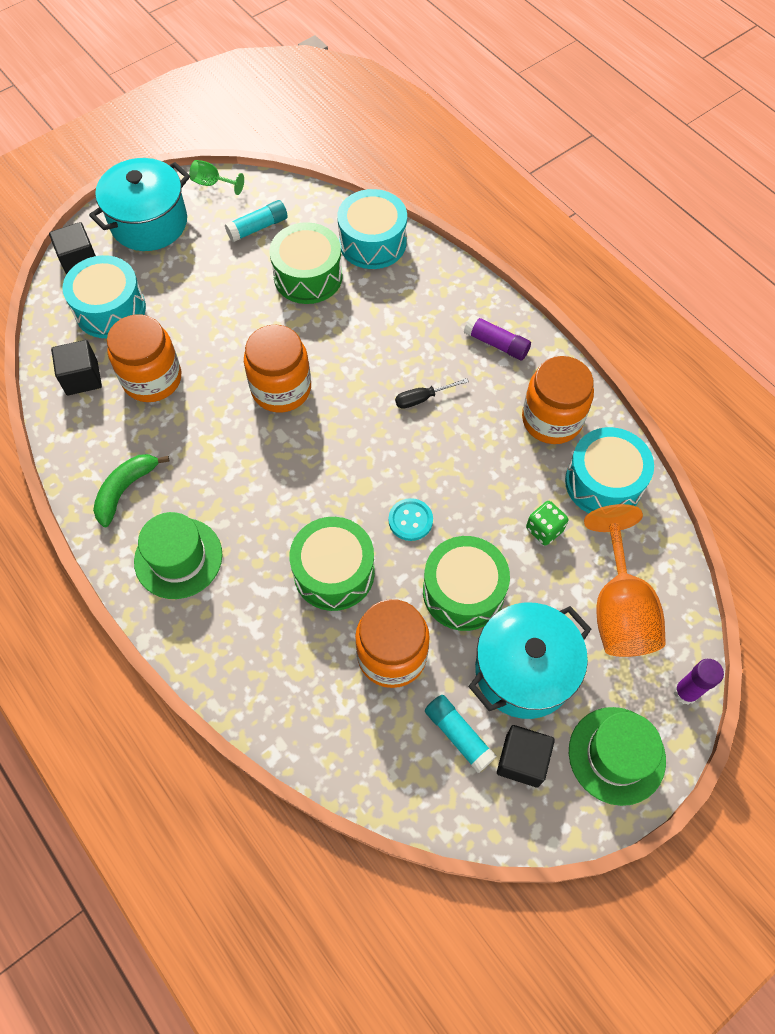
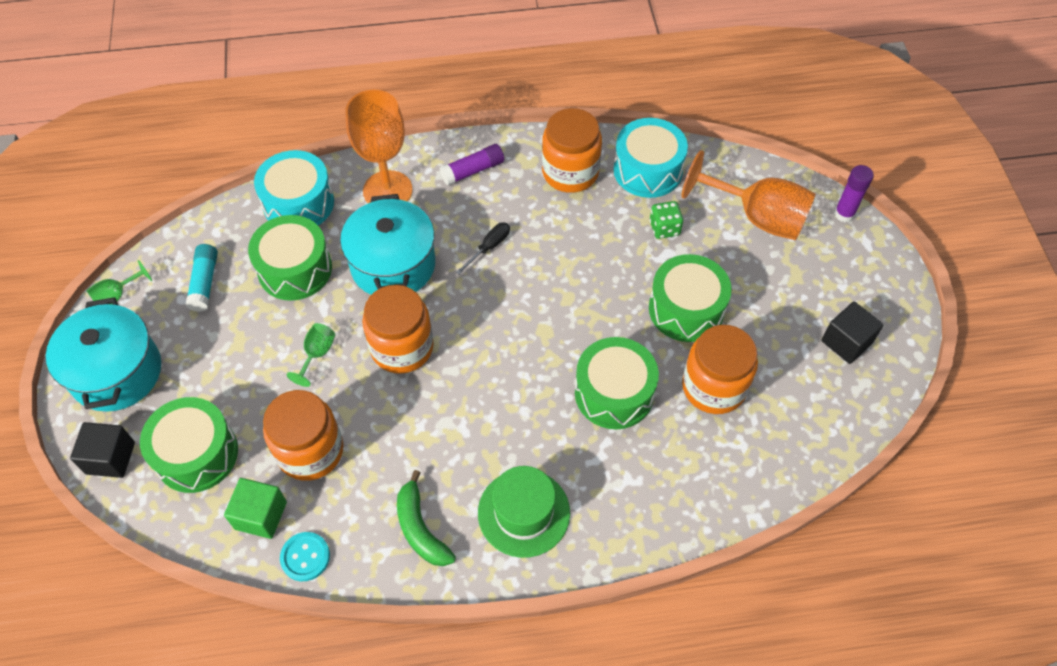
camera: 60 degrees left, 5 degrees down
black cube [51,340,102,395] -> green cube [224,478,287,539]
turquoise drum [63,255,146,338] -> green drum [140,397,238,493]
turquoise button [389,498,433,541] -> turquoise button moved to [280,532,330,581]
black screwdriver [395,378,469,409] -> black screwdriver turned 150 degrees counterclockwise [456,222,510,275]
turquoise glue stick [425,695,496,773] -> none
turquoise pot [468,602,591,719] -> turquoise pot moved to [340,194,435,295]
green hat [569,707,666,806] -> none
none -> green goblet [287,323,335,387]
none -> orange goblet [345,90,412,203]

